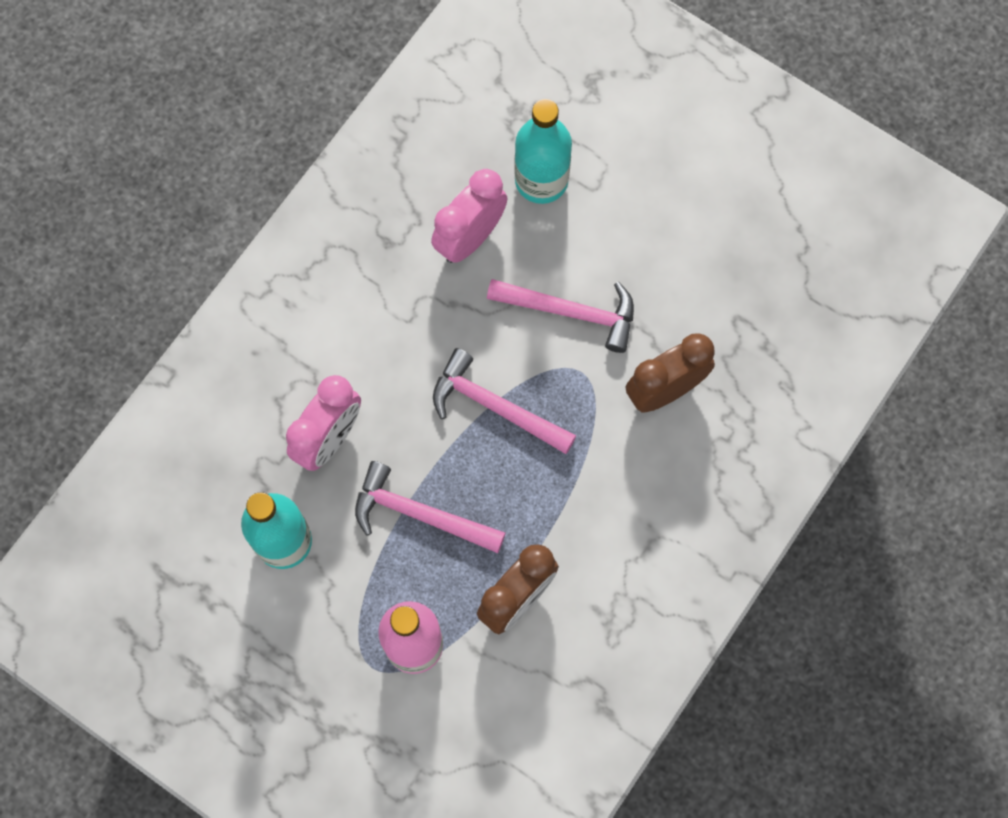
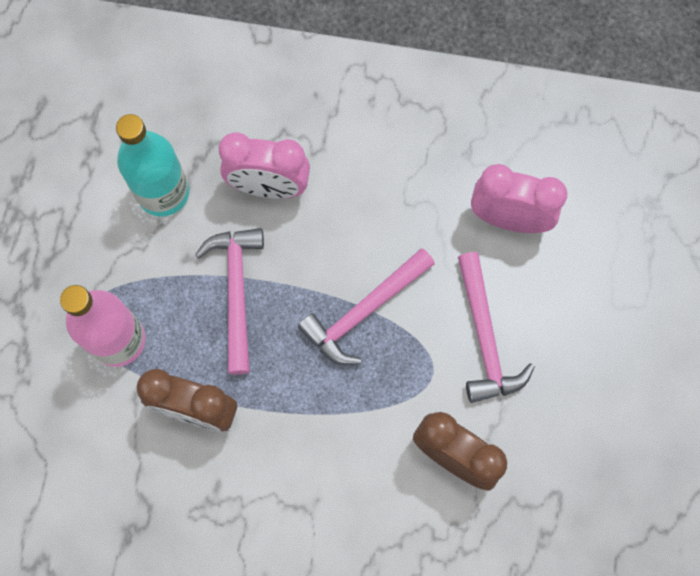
camera: 65 degrees right, 0 degrees up
pink hammer [433,348,576,454] -> pink hammer turned 135 degrees counterclockwise [298,248,435,365]
turquoise bottle [514,99,572,204] -> none

